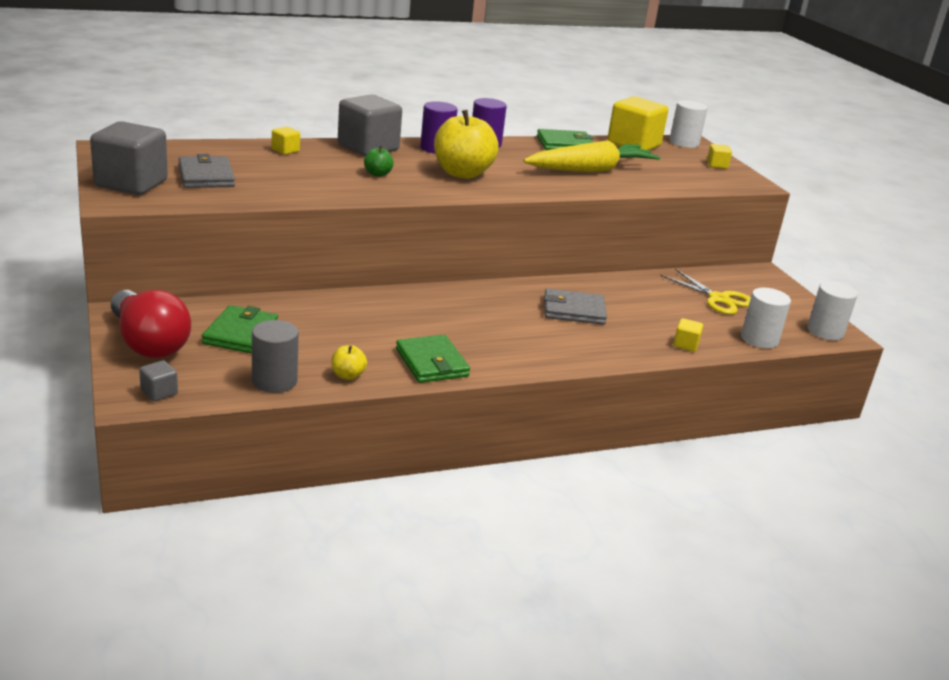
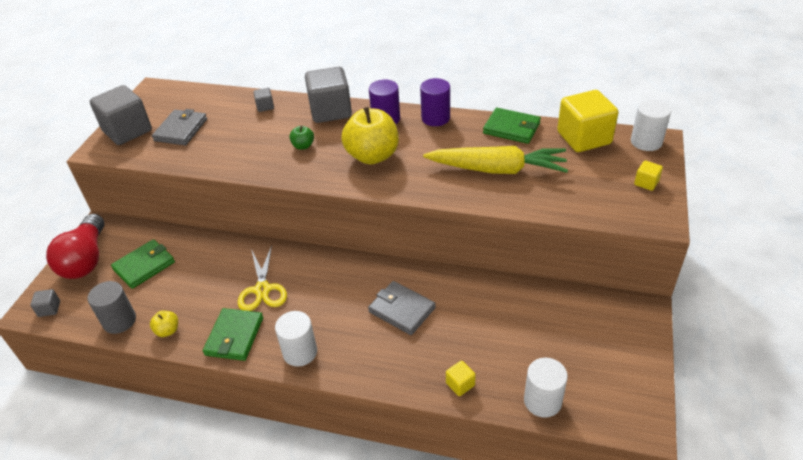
camera: 40 degrees right, 15 degrees up
yellow cube [272,127,300,155] -> grey cube [253,88,274,112]
yellow scissors [660,269,751,315] -> yellow scissors moved to [238,245,287,311]
white cylinder [807,281,858,340] -> white cylinder moved to [275,311,317,367]

